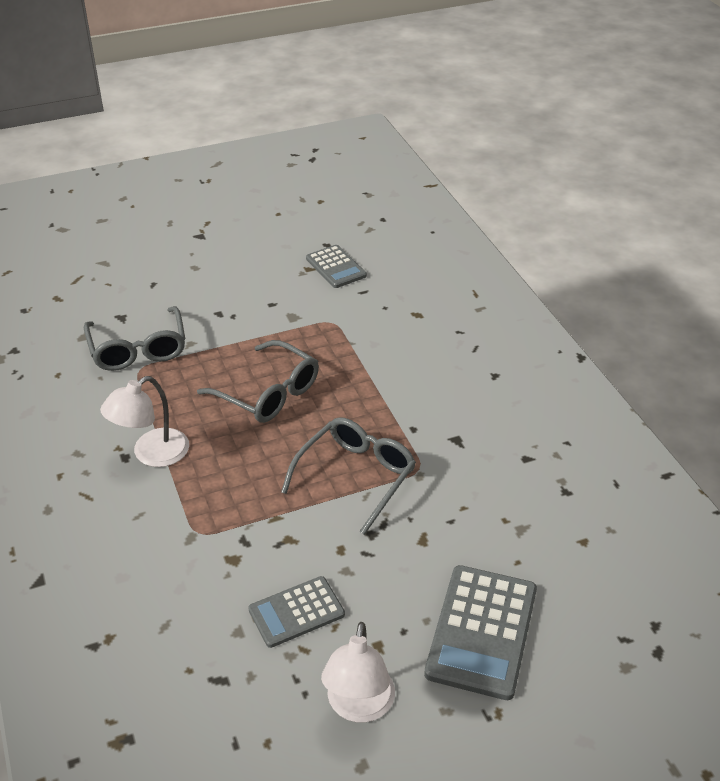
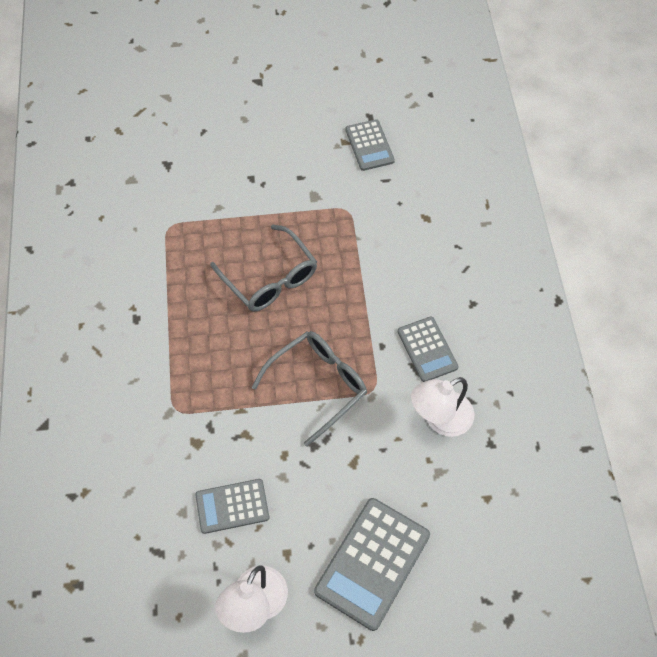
camera: 15 degrees right, 20 degrees up
grey glasses [84,306,185,371] -> none
white lamp [100,376,189,467] -> white lamp moved to [411,377,474,437]
none -> grey calculator [398,317,458,382]

